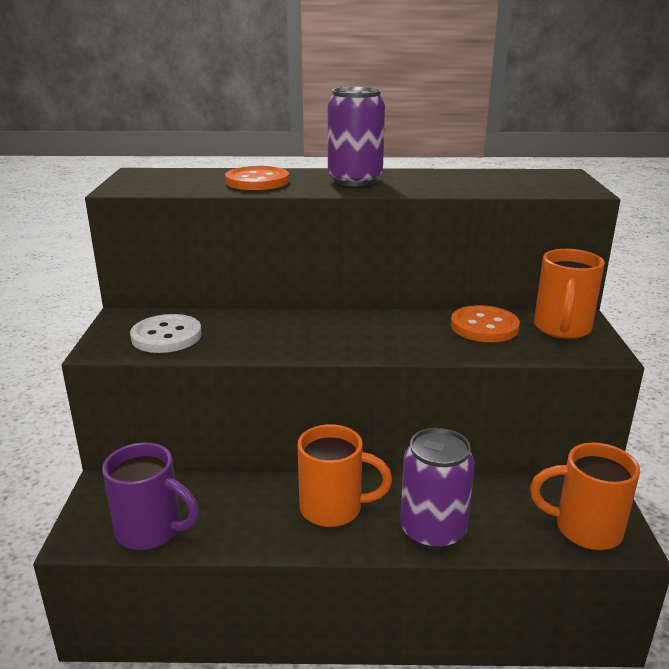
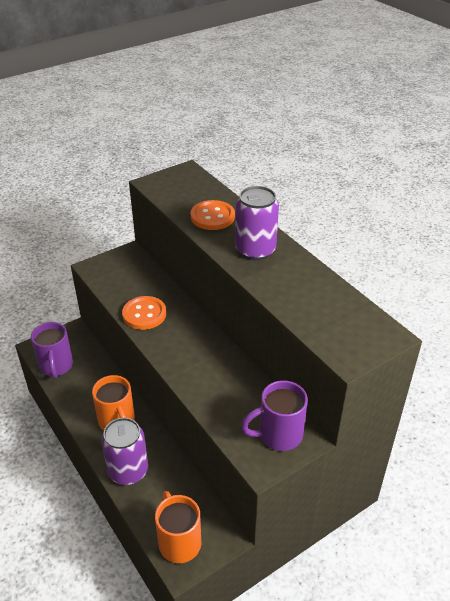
camera: 55 degrees right, 15 degrees up
white button [130,314,201,353] -> none
orange button [451,305,520,342] -> orange button moved to [122,296,166,330]
orange mug [534,249,605,339] -> purple mug [241,380,308,451]

